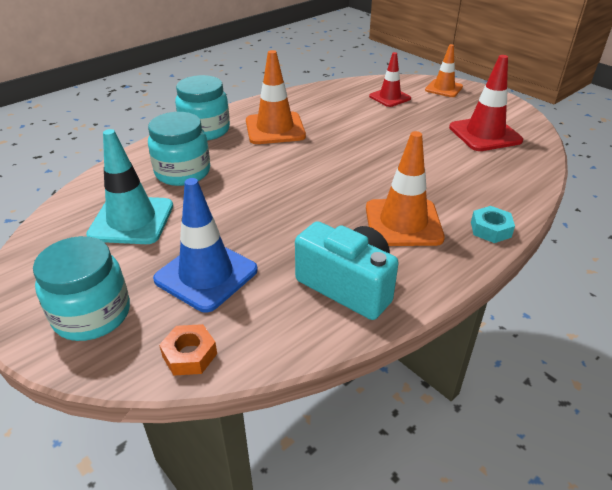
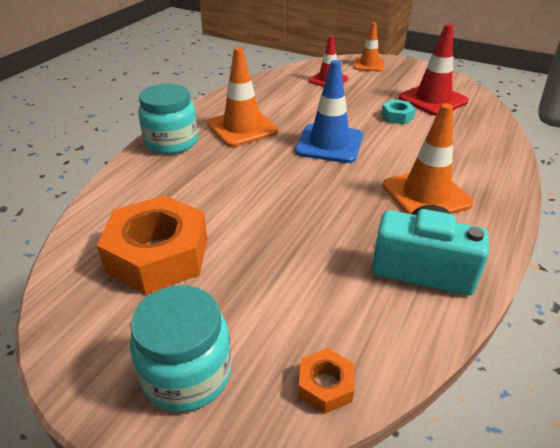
camera: 20 degrees left, 0 degrees up
turquoise traffic cone [86,129,173,244] -> orange nut [97,195,207,294]
turquoise jar [148,112,210,186] -> none
blue traffic cone [153,178,258,312] -> blue traffic cone moved to [295,60,363,163]
turquoise nut [471,206,515,243] -> turquoise nut moved to [381,99,416,124]

